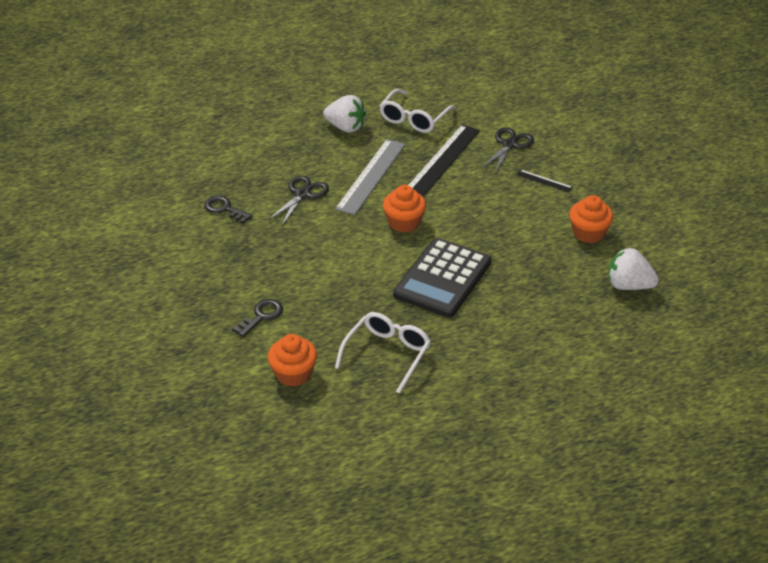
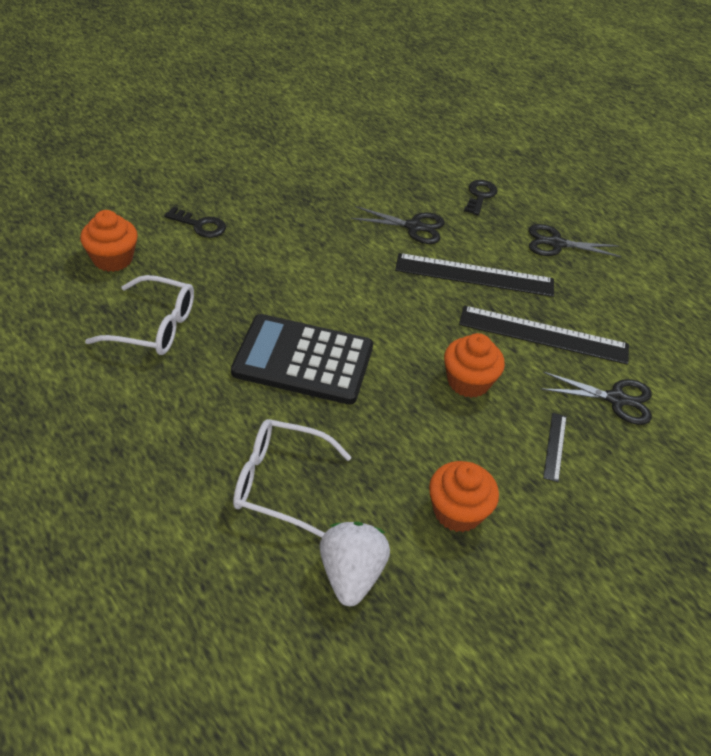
camera: 70 degrees right, 5 degrees up
black key [204,196,252,224] -> black key moved to [464,180,498,215]
white strawberry [323,95,366,133] -> black scissors [529,224,622,257]
grey ruler [335,139,406,215] -> black ruler [395,253,554,297]
white glasses [379,89,456,133] -> white glasses moved to [233,419,352,538]
orange cupcake [383,185,426,232] -> orange cupcake moved to [444,333,505,398]

